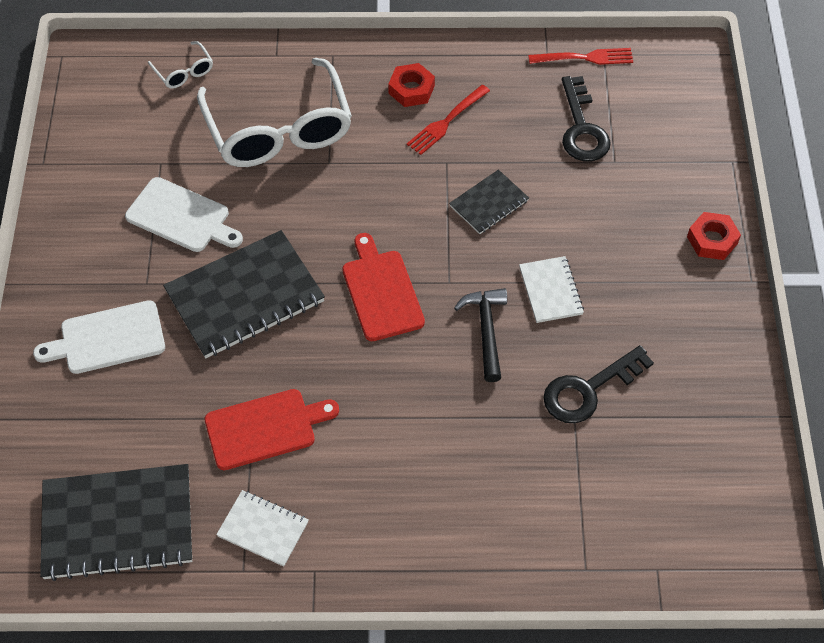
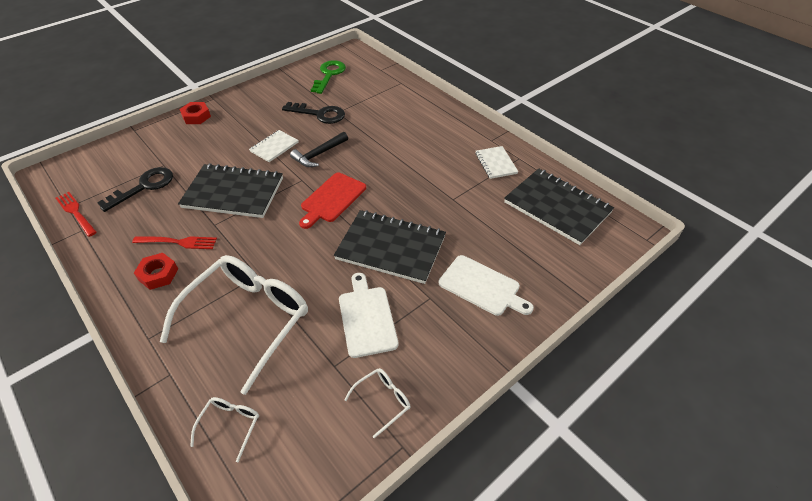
camera: 130 degrees left, 10 degrees down
red cutting board [205,389,339,470] -> none
black notebook [449,170,529,234] -> black notebook [178,163,283,218], size x1.93
none -> green key [311,60,346,94]
none -> white glasses [344,368,411,438]

